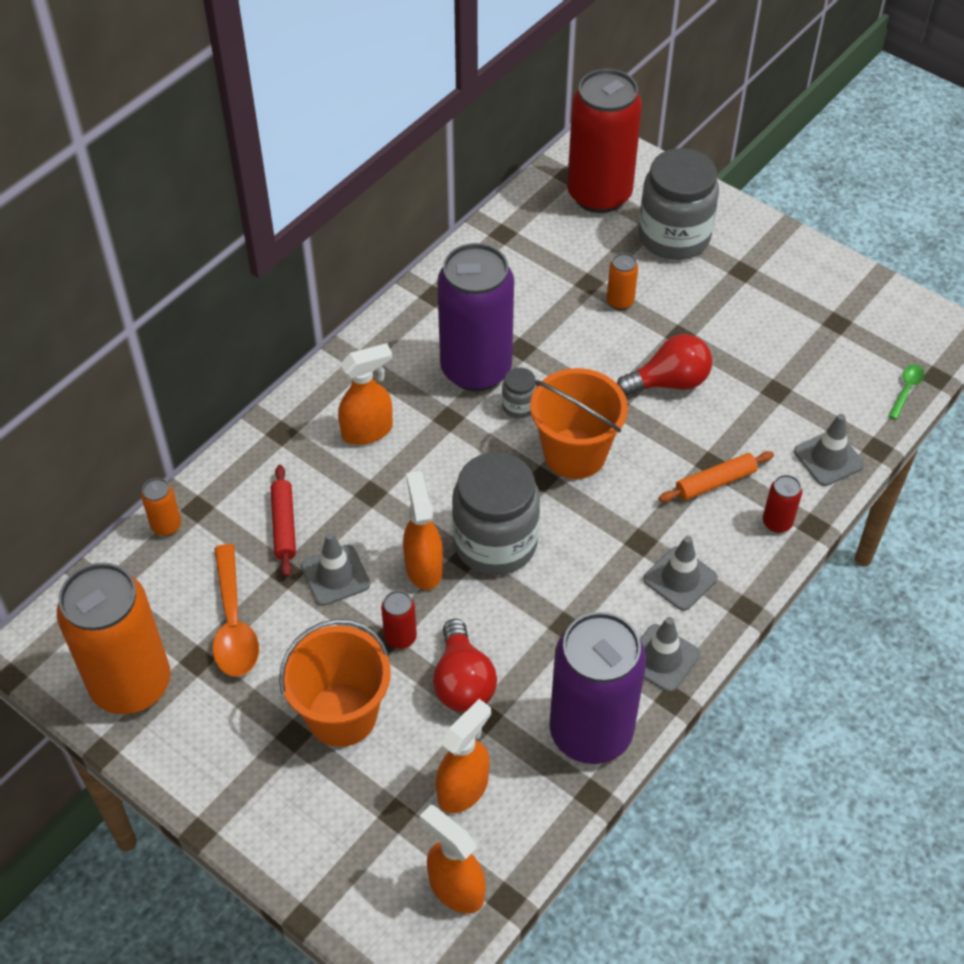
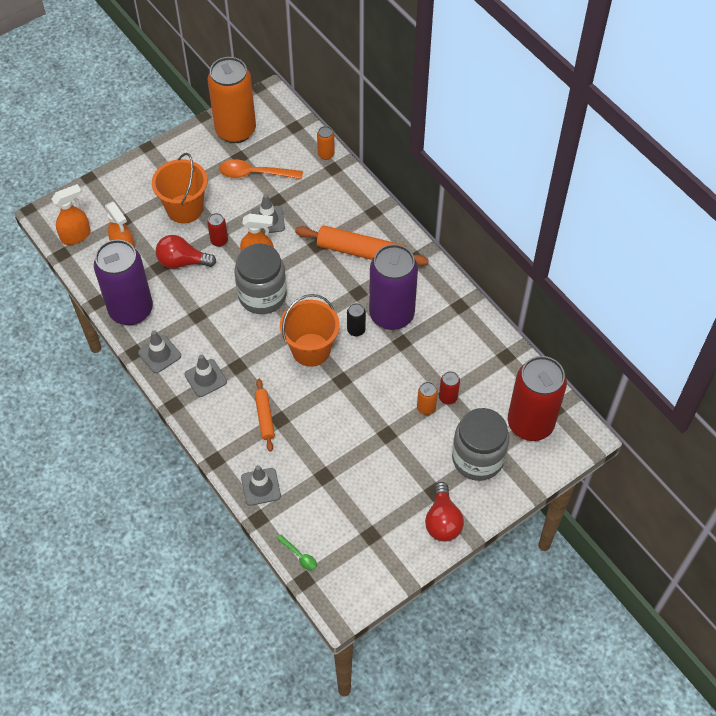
camera: 105 degrees right, 5 degrees up
red rolling pin [271,465,296,577] -> none
orange spray bottle [338,343,393,445] -> orange rolling pin [295,225,429,266]
grey jar [502,368,537,418] -> black can [347,303,366,336]
red light bulb [617,334,712,396] -> red light bulb moved to [425,482,464,542]
red can [763,475,802,533] -> red can moved to [439,371,460,404]

